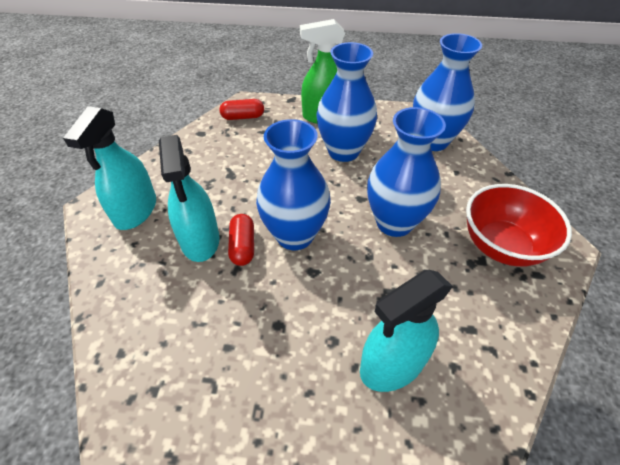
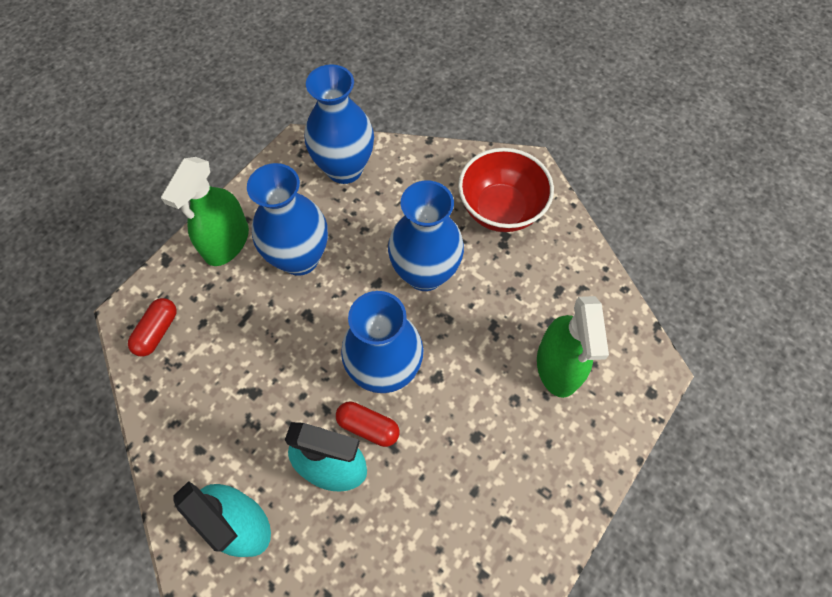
camera: 60 degrees left, 15 degrees up
turquoise spray bottle [360,270,453,392] -> green spray bottle [537,296,609,398]

